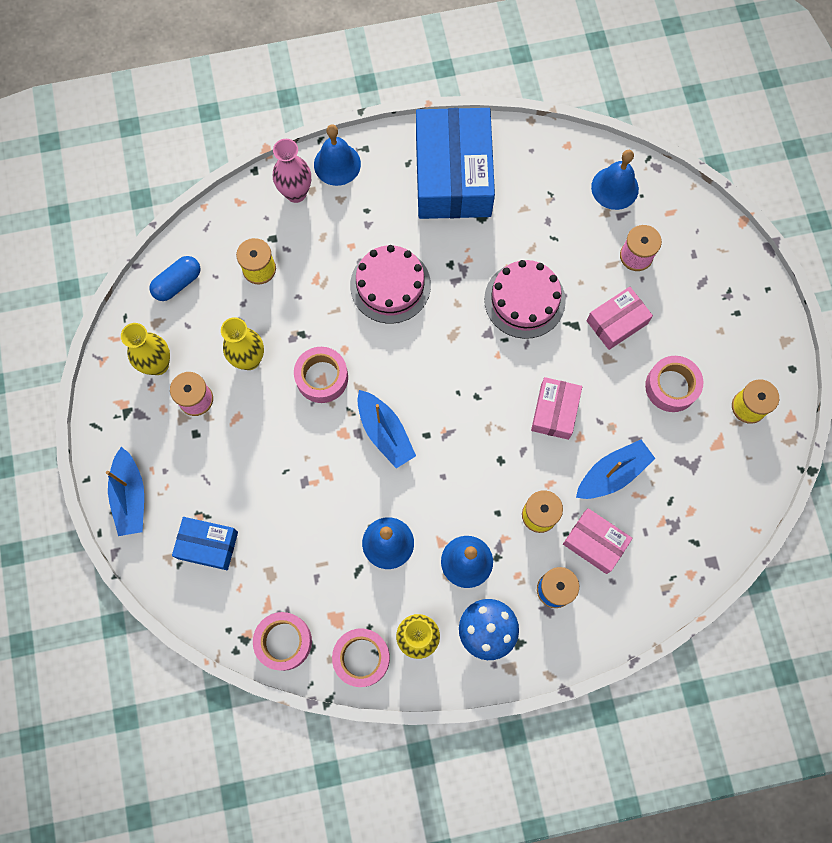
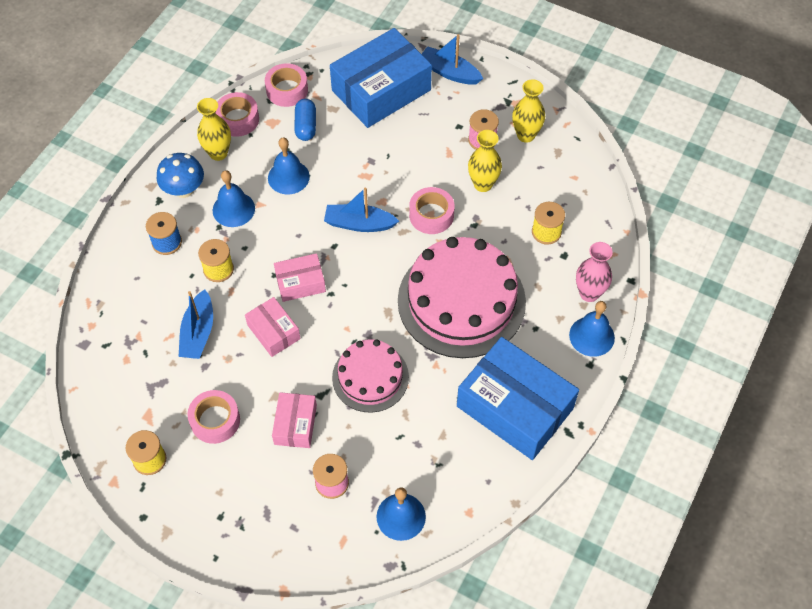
camera: 130 degrees right, 15 degrees down
blue capsule [149,256,201,301] -> blue capsule moved to [294,99,316,141]
blue box [172,517,238,570] -> blue box [330,28,432,128], size x2.00
pink cake [350,245,431,323] -> pink cake [398,237,526,358], size x1.73
pink box [563,508,633,574] -> pink box moved to [274,253,326,302]

